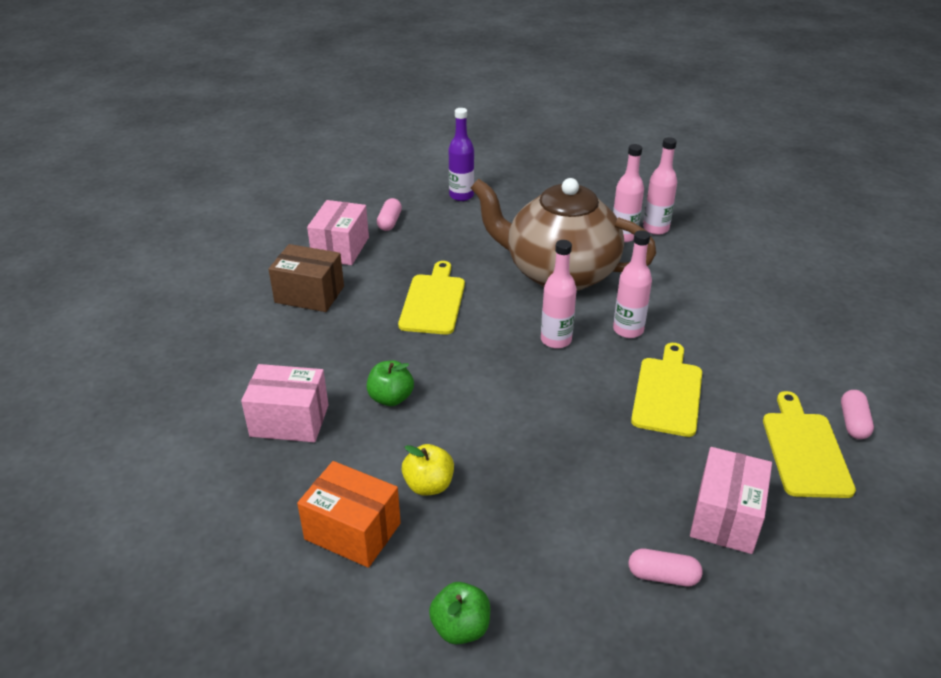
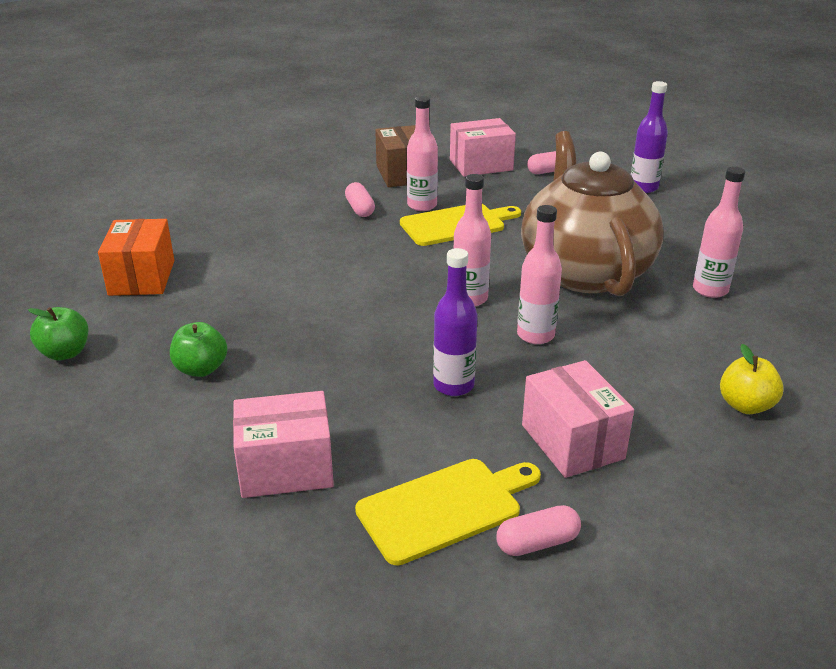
camera: 60 degrees right, 5 degrees down
pink box [241,364,329,442] -> pink box moved to [522,360,634,478]
green apple [367,360,414,406] -> green apple moved to [170,322,227,377]
yellow apple [402,444,454,495] -> yellow apple moved to [720,344,784,414]
pink capsule [629,549,703,586] -> pink capsule moved to [345,182,375,217]
yellow cutting board [631,343,702,437] -> purple bottle [433,248,477,396]
pink bottle [643,137,677,235] -> pink bottle moved to [407,96,438,211]

